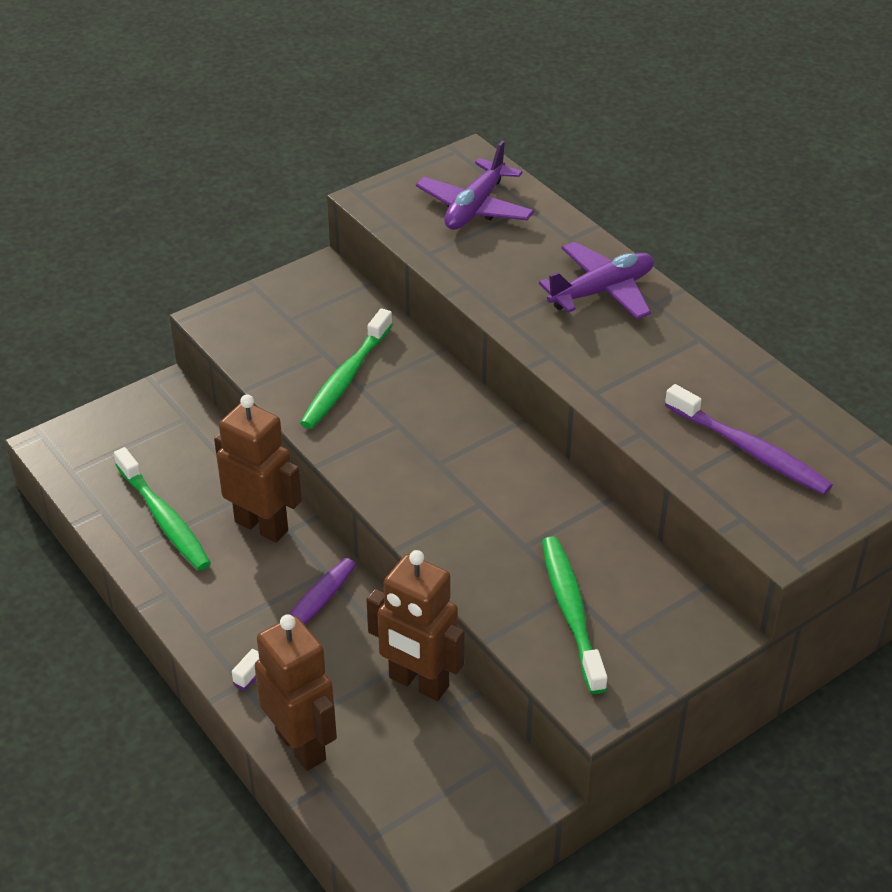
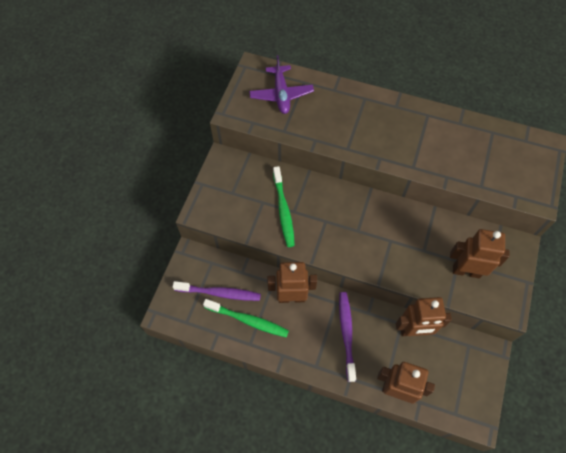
camera: 35 degrees left, 20 degrees up
purple plane [539,242,654,319] -> none
green toothbrush [542,536,607,694] -> brown robot [450,229,510,278]
purple toothbrush [665,384,833,495] -> purple toothbrush moved to [173,281,261,301]

